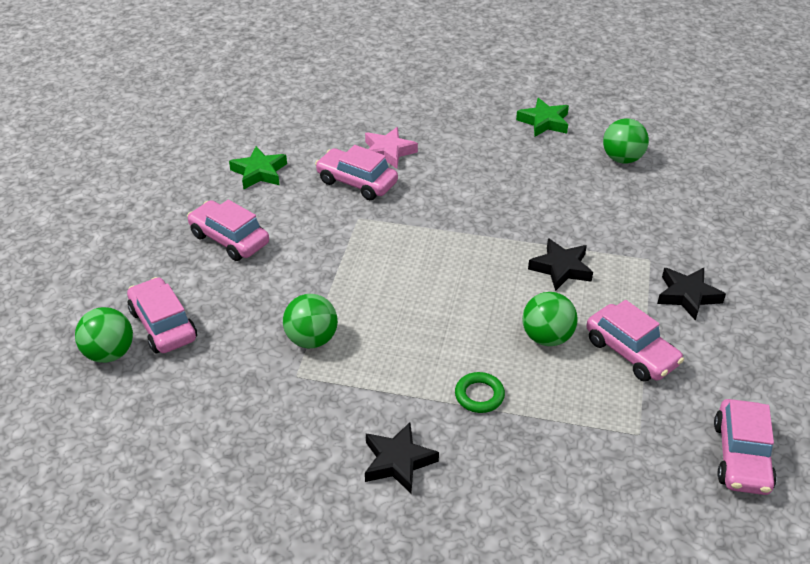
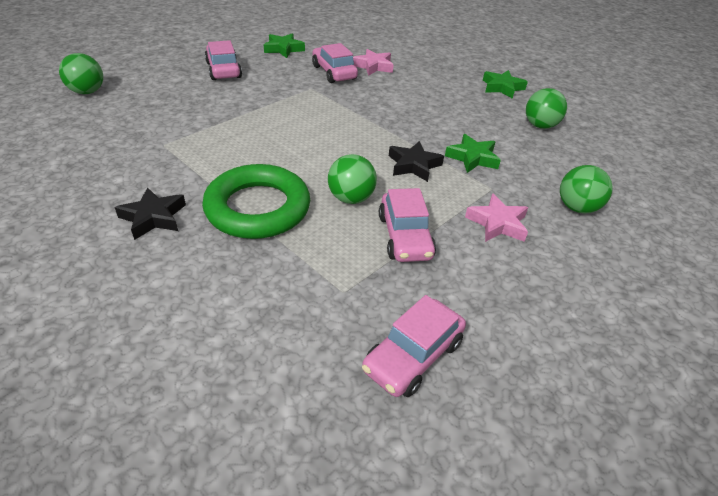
camera: 30 degrees right, 0 degrees up
pink car [127,277,197,353] -> none
green ball [283,294,338,348] -> green ball moved to [560,165,613,213]
green ring [455,372,505,413] -> green ring [202,164,310,239], size x2.41
black star [657,268,726,321] -> pink star [465,193,528,242]
none -> green star [445,134,501,173]

